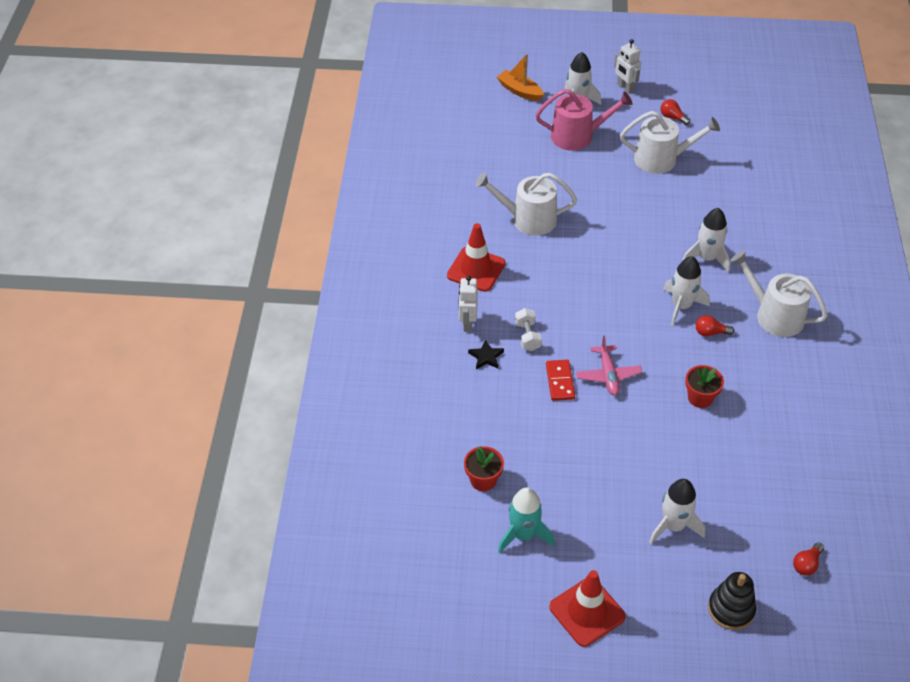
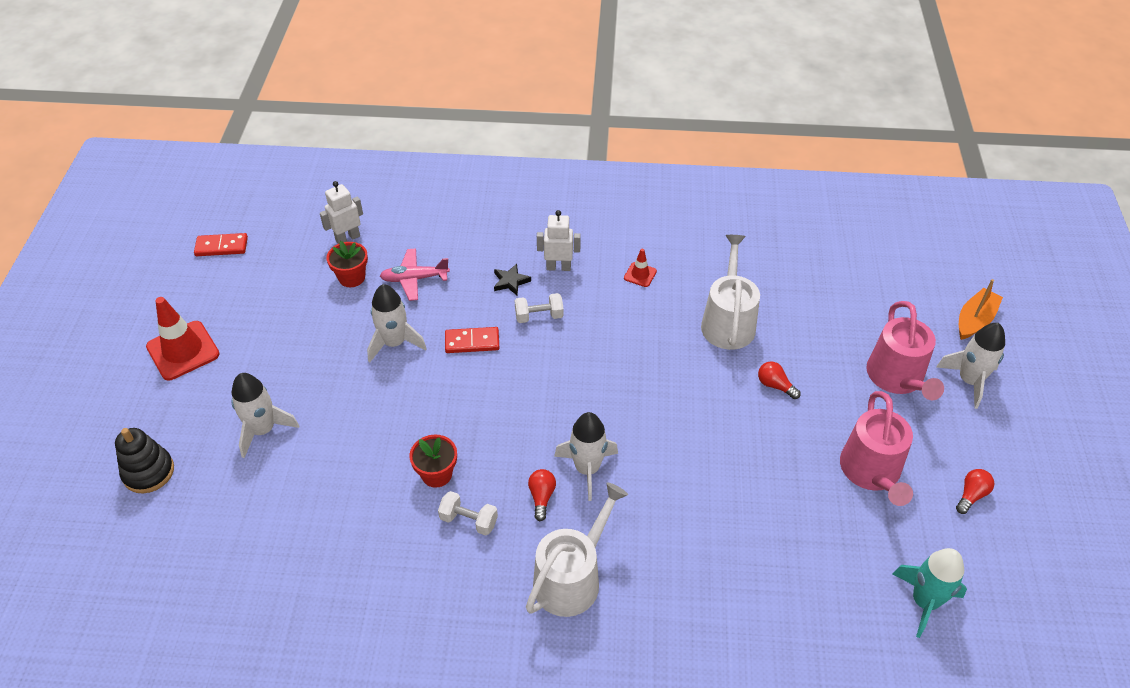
camera: 90 degrees right, 0 degrees up
red traffic cone [447,223,506,292] -> red traffic cone [624,249,657,287], size x0.49
turquoise rocket [498,487,555,553] -> turquoise rocket moved to [893,548,967,638]
pink plane [576,336,642,396] -> pink plane moved to [380,248,450,301]
white robot [614,39,641,94] -> white robot moved to [320,181,363,244]
white watering can [620,111,720,174] -> pink watering can [840,391,913,506]
white rocket [682,208,731,273] -> white rocket moved to [367,284,427,363]
red light bulb [793,543,824,576] -> red light bulb moved to [758,361,800,399]
none -> red domino [194,233,248,256]
none -> white dumbbell [438,491,498,536]

